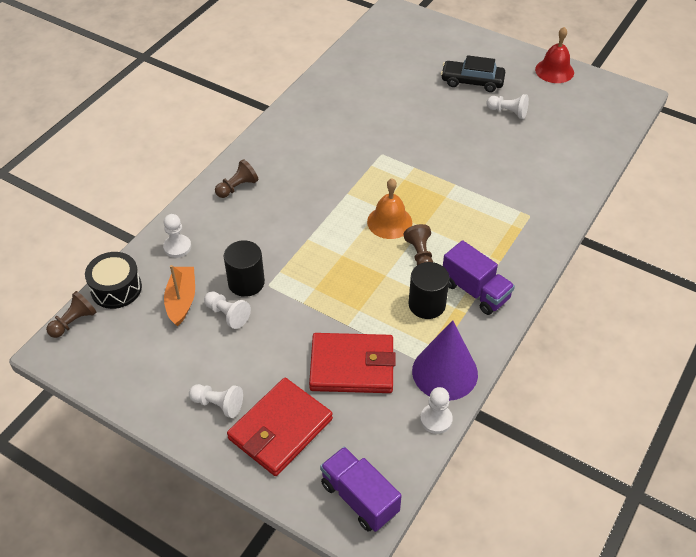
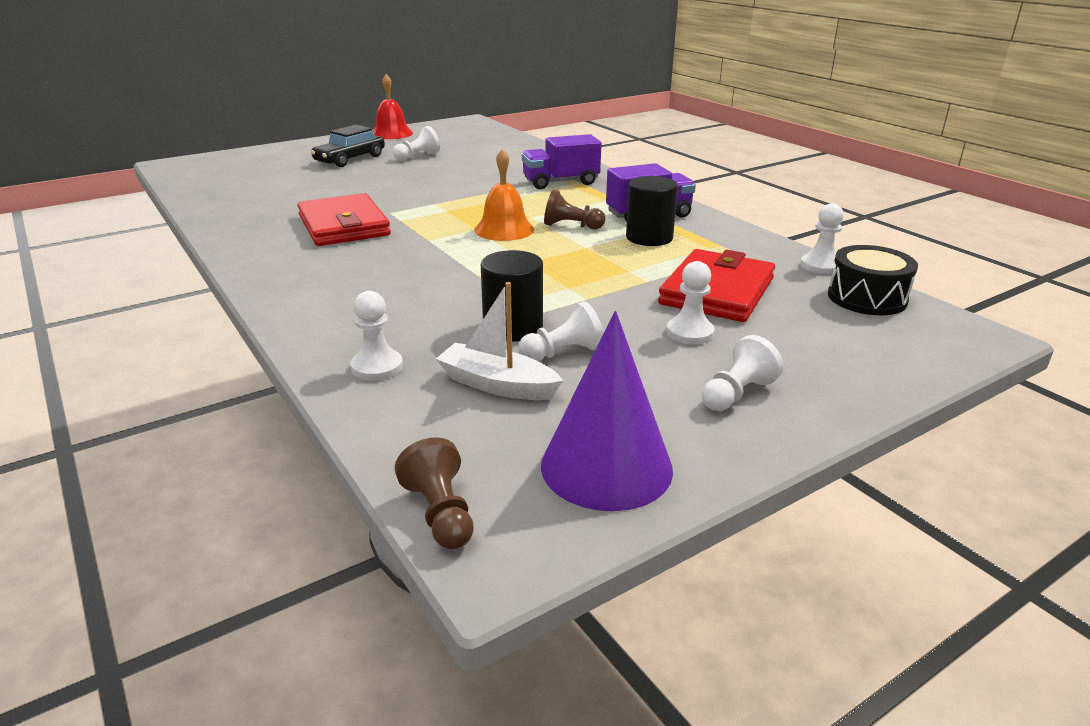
camera: 65 degrees left, 20 degrees down
black drum [85,252,142,309] -> black drum moved to [828,245,918,315]
orange boat [164,265,195,326] -> white boat [436,282,563,400]
brown pawn [215,159,258,198] -> none
red wallet [227,378,333,476] -> red wallet moved to [297,193,391,246]
purple truck [320,447,402,532] -> purple truck moved to [522,134,602,190]
purple cone [412,320,478,401] -> purple cone moved to [541,311,673,511]
none -> white pawn [667,261,715,345]

